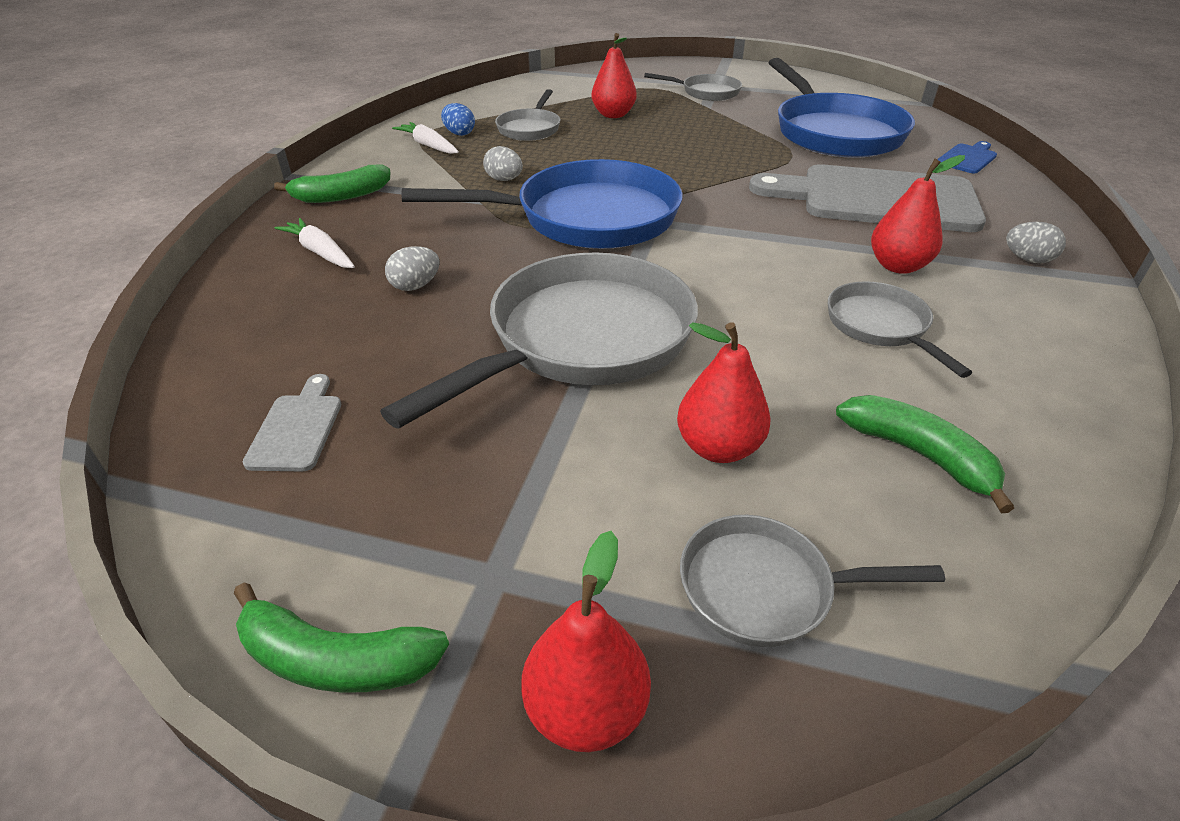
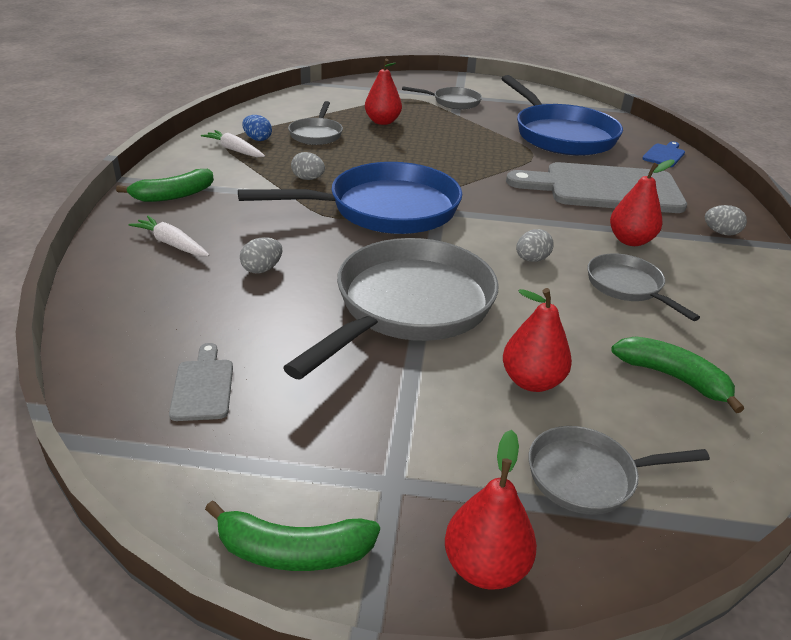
camera: 10 degrees left, 5 degrees down
none -> grey egg [516,229,554,262]

